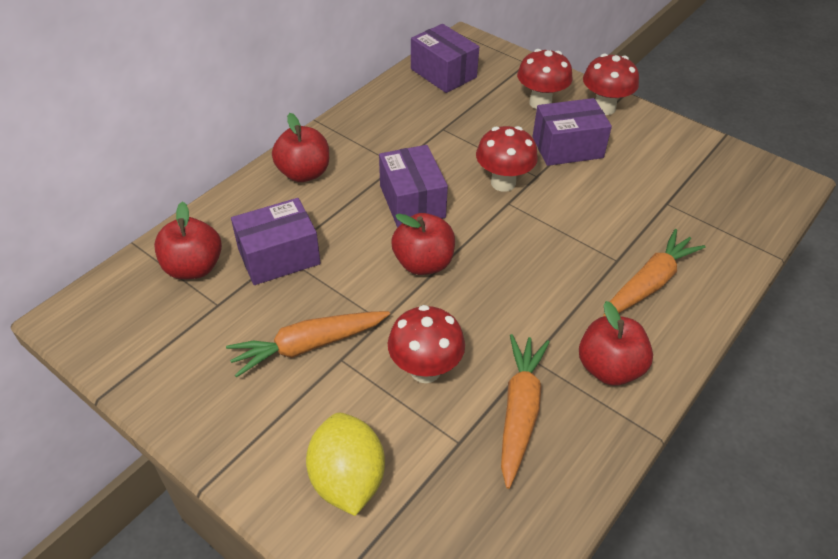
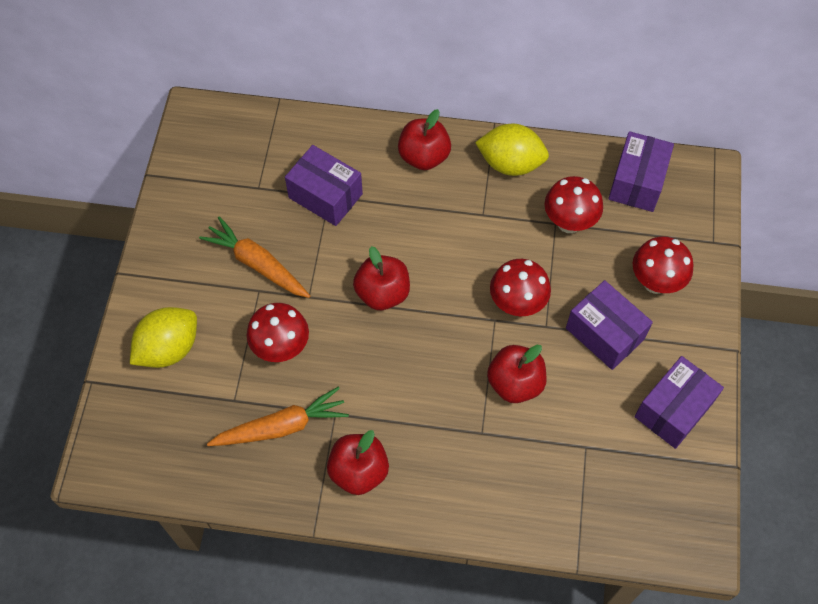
camera: 60 degrees right, 15 degrees up
red apple [154,202,222,279] -> red apple moved to [487,345,547,403]
purple box [379,145,448,228] -> purple box moved to [634,356,724,449]
red mushroom [583,54,639,115] -> red mushroom moved to [544,176,603,233]
orange carrot [603,229,706,316] -> none
none -> yellow lemon [475,124,549,176]

